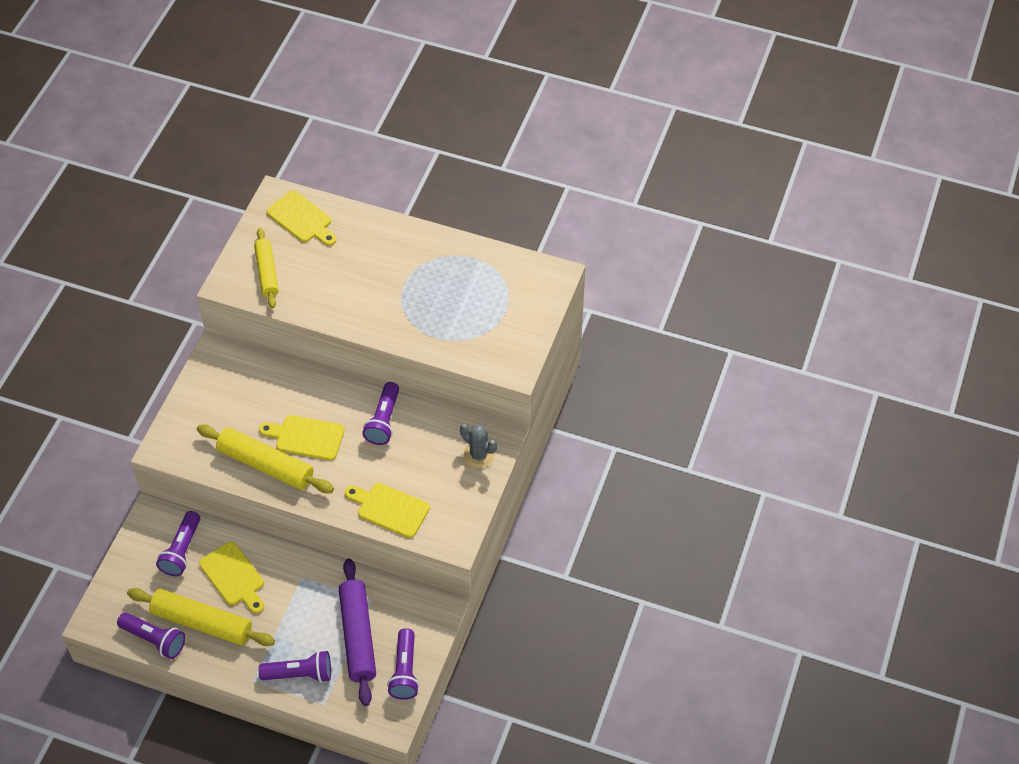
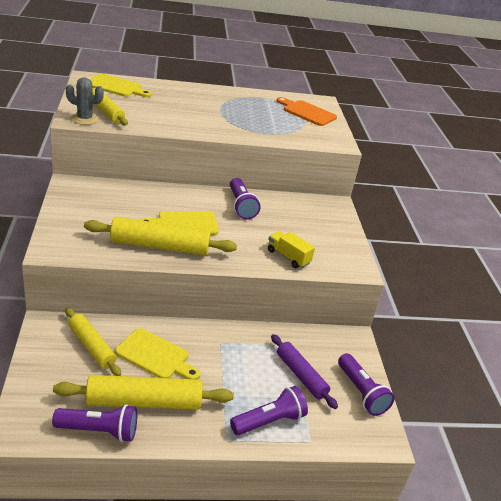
camera: 30 degrees left, 20 degrees down
purple flashlight [156,511,200,576] -> yellow rolling pin [65,307,121,376]
purple rolling pin [339,558,376,706] -> purple rolling pin [271,334,338,409], size x0.66
yellow cutting board [345,483,430,538] -> yellow truck [268,231,315,268]
grey cactus [460,424,497,468] -> grey cactus moved to [66,77,104,125]
none -> orange cutting board [277,97,337,126]

